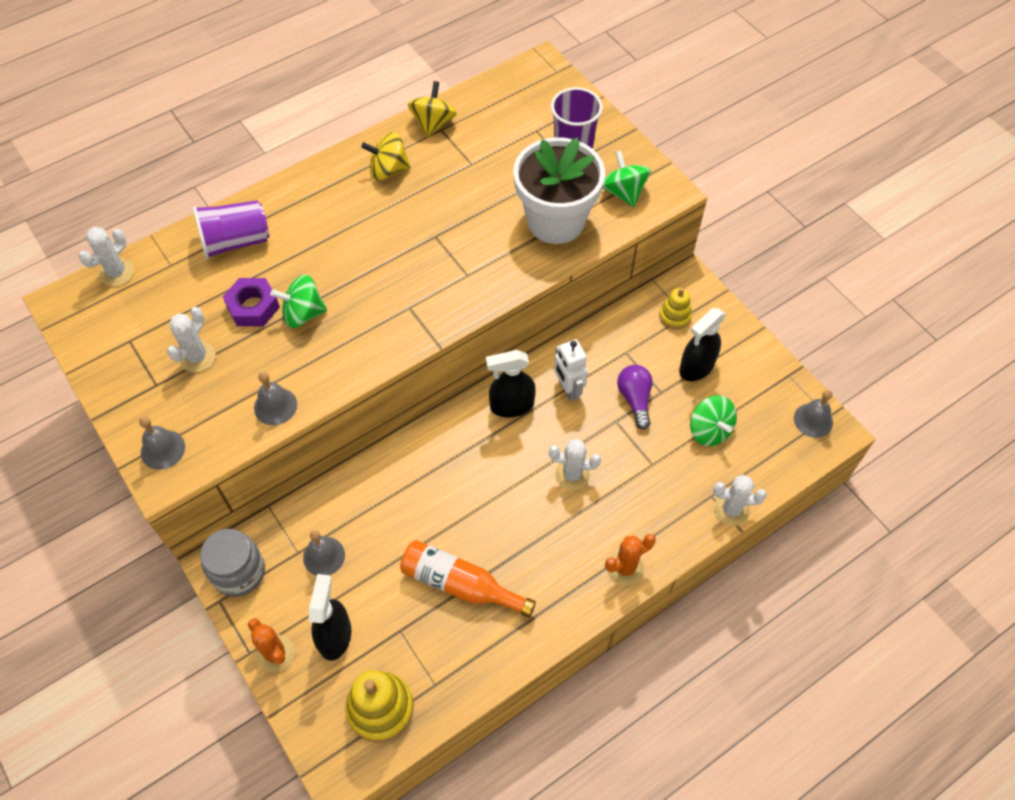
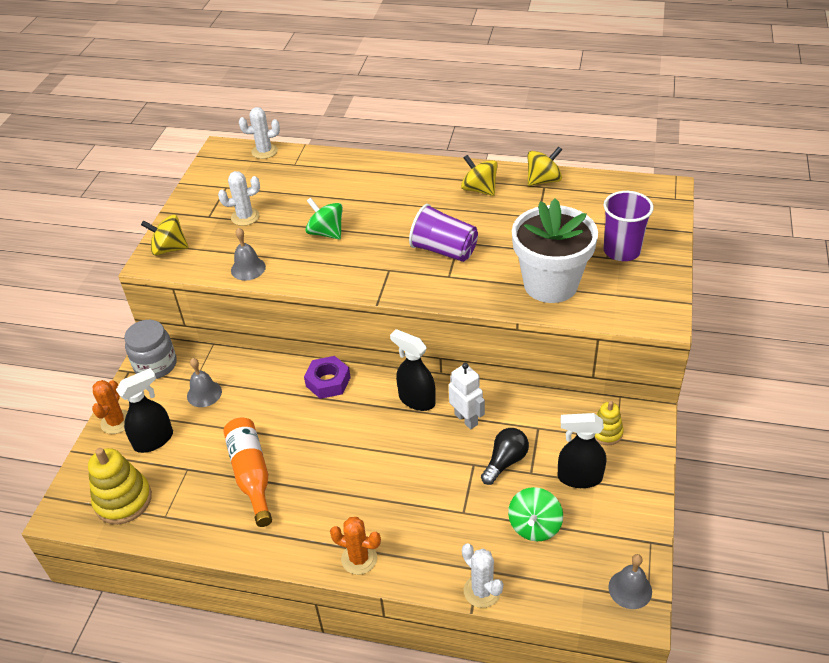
camera: 50 degrees right, 15 degrees down
grey bell [139,416,185,470] -> yellow spinning top [141,215,188,255]
purple cup [193,200,269,259] -> purple cup moved to [409,204,478,262]
purple nut [223,278,280,326] -> purple nut moved to [304,356,351,399]
white cactus [549,439,601,490] -> none
white robot [554,339,588,402] -> white robot turned 120 degrees clockwise [449,363,485,429]
green spinning top [602,150,651,207] -> none
purple light bulb [617,365,653,430] -> black light bulb [481,428,529,485]

